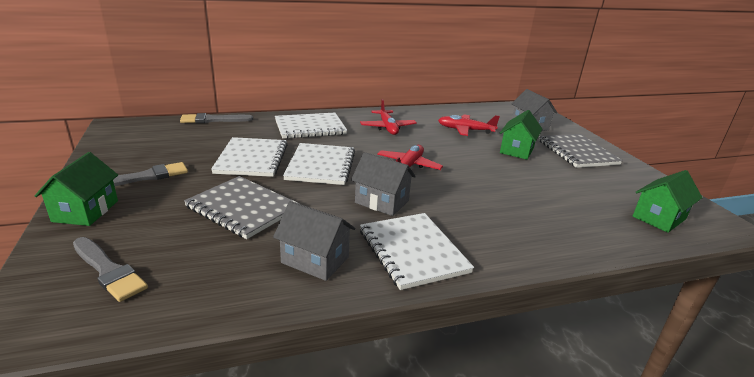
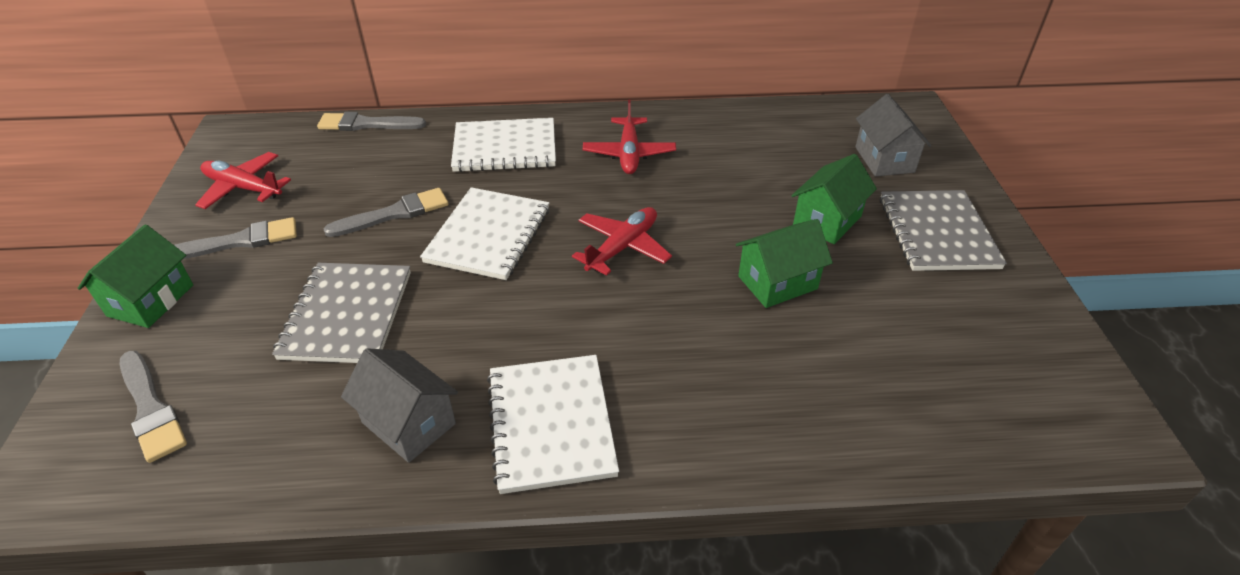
camera: 15 degrees right, 15 degrees up
grey notebook [184,176,300,239] -> grey notebook turned 45 degrees clockwise [272,263,411,363]
white notebook [211,137,288,177] -> grey brush [324,188,448,237]
grey house [351,152,416,216] -> none
red plane [438,115,500,136] -> red plane moved to [195,152,291,209]
green house [633,170,703,233] -> green house moved to [736,219,833,308]

